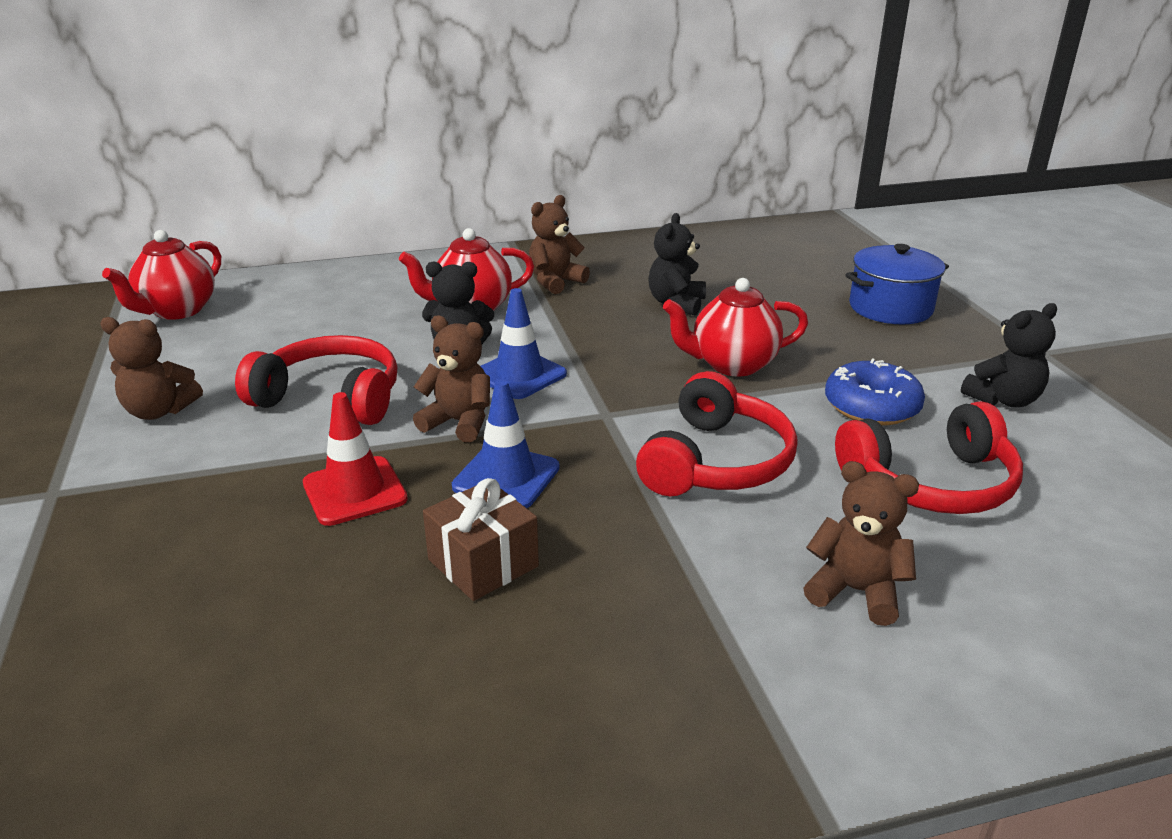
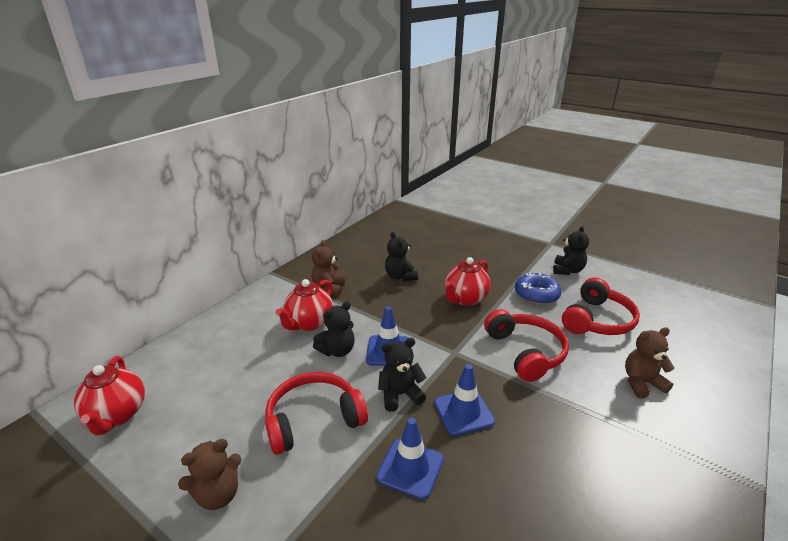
camera: 40 degrees left, 0 degrees up
red traffic cone [303,392,408,526] -> blue traffic cone [376,418,443,500]
brown teddy bear [413,315,490,442] -> black teddy bear [378,338,426,412]
brown gift [423,478,539,601] -> none
blue pot [845,244,949,324] -> none

